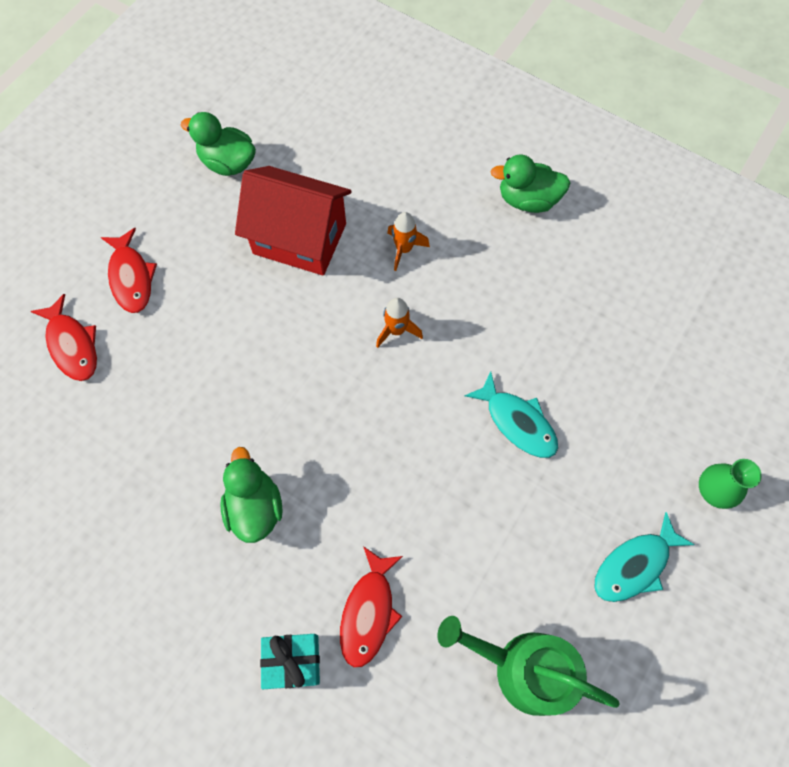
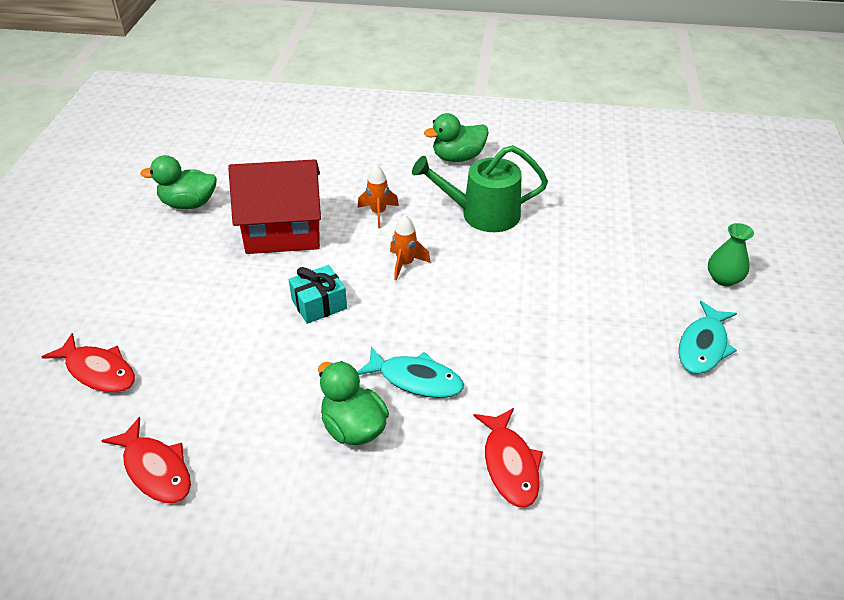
camera: 25 degrees left, 25 degrees down
red fish [101,228,157,313] -> red fish moved to [102,417,191,503]
turquoise gift [260,634,320,689] -> turquoise gift moved to [289,265,347,324]
green watering can [437,616,620,716] -> green watering can moved to [412,145,548,232]
turquoise fish [465,372,558,458] -> turquoise fish moved to [357,347,464,398]

